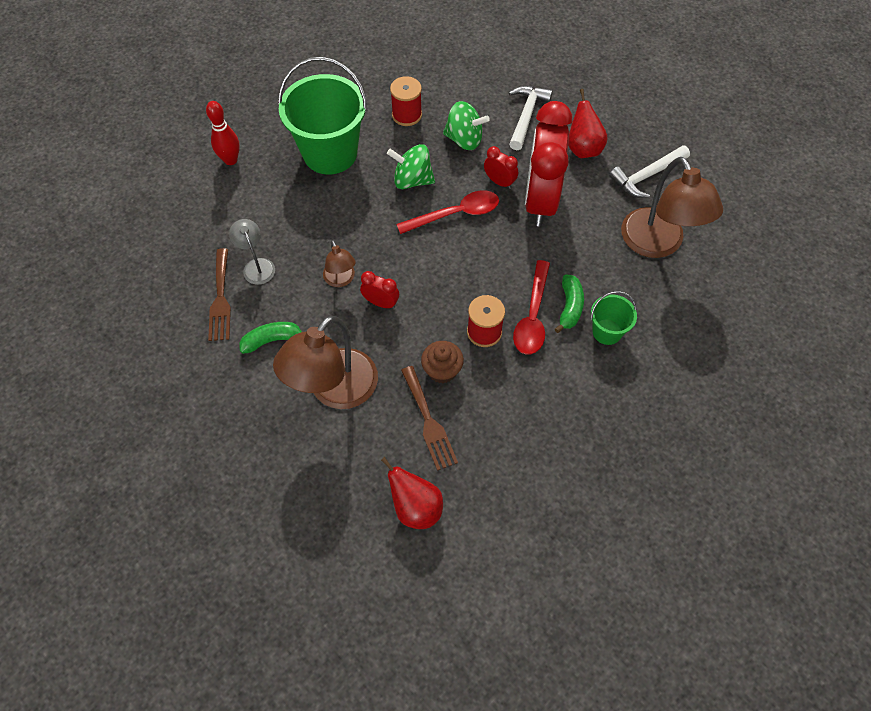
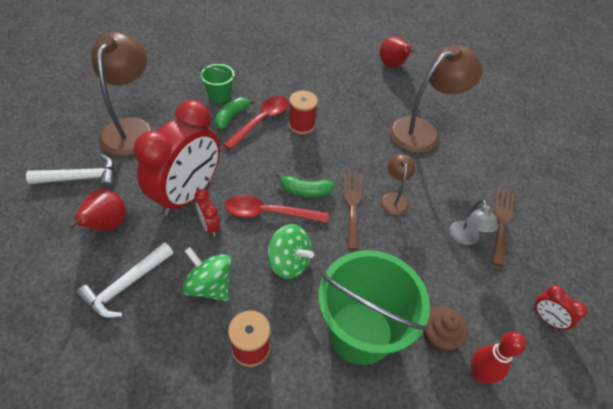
camera: 160 degrees left, 10 degrees down
green banana [239,322,302,354] -> green banana moved to [276,173,334,197]
red clock [360,271,399,309] -> red clock moved to [534,285,587,330]
brown fork [401,366,458,471] -> brown fork moved to [344,173,362,250]
brown cupcake [421,341,464,383] -> brown cupcake moved to [424,307,468,352]

